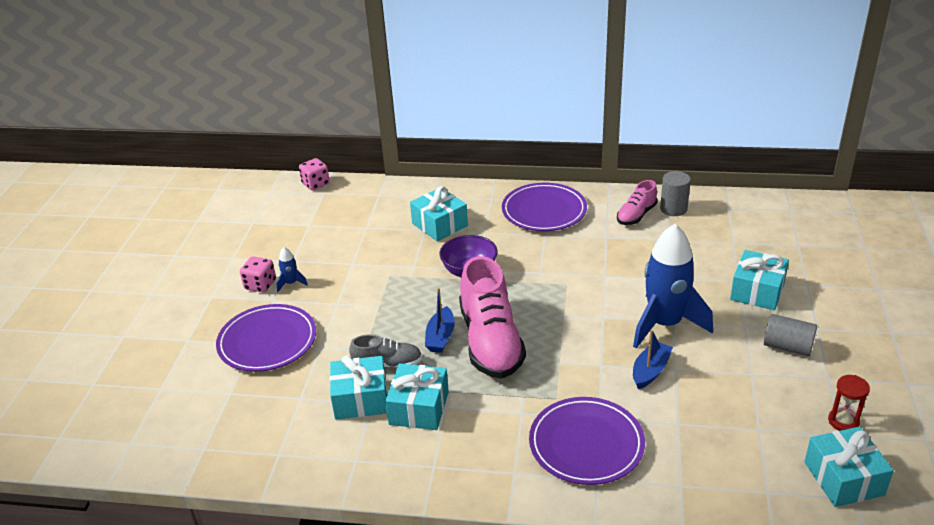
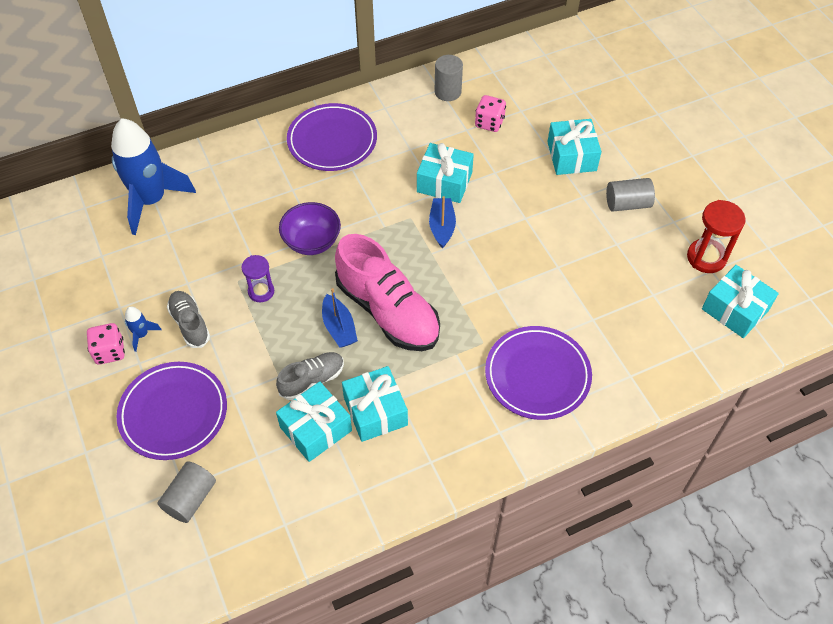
camera: 35 degrees left, 20 degrees up
pink dice [299,158,330,190] -> pink dice moved to [475,95,506,132]
turquoise gift [410,186,468,241] -> turquoise gift moved to [417,143,474,203]
pink shoe [617,180,658,225] -> none
blue rocket [633,224,713,348] -> blue rocket moved to [111,118,196,235]
blue boat [633,329,673,389] -> blue boat moved to [429,196,456,248]
red hourglass [828,375,870,431] -> red hourglass [687,200,746,273], size x1.53
none -> grey cylinder [158,461,216,523]
none -> grey shoe [167,291,210,348]
none -> purple hourglass [241,255,274,302]

